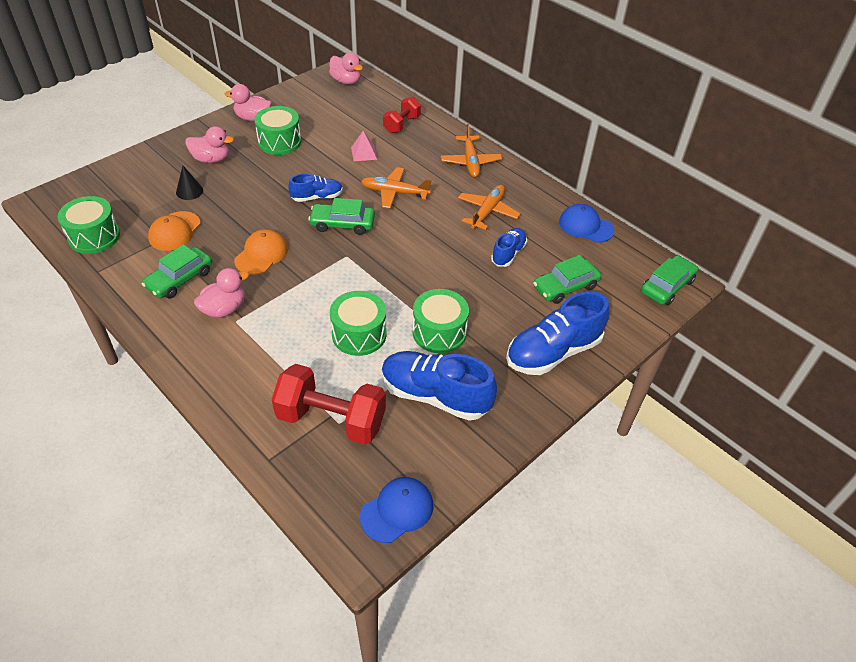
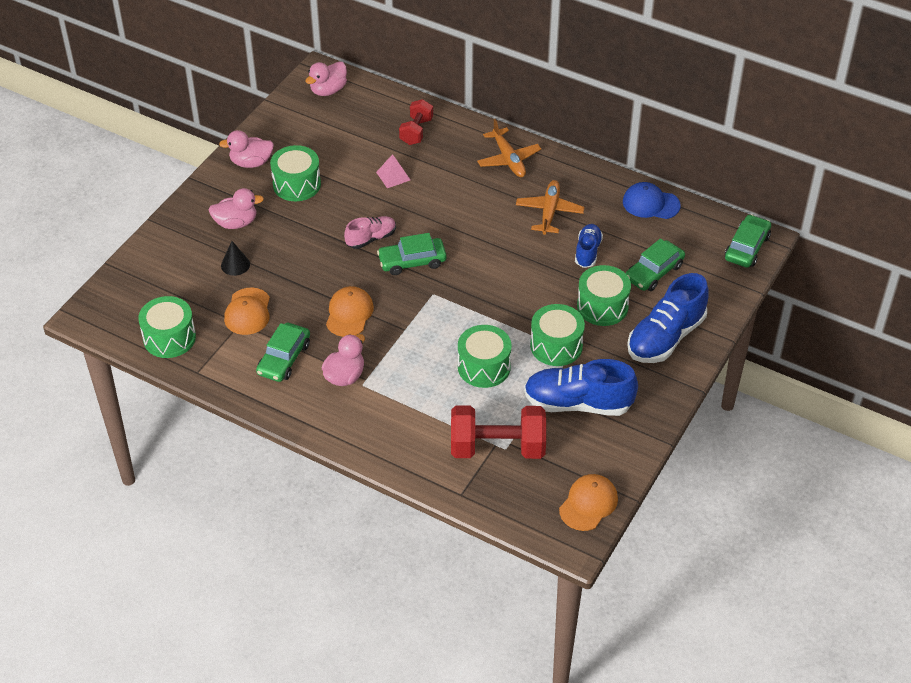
camera: 15 degrees left, 0 degrees up
blue shoe [288,173,343,202] -> pink shoe [344,216,396,249]
pink duck [329,53,363,84] -> pink duck turned 105 degrees clockwise [305,61,347,96]
blue cap [360,477,433,543] -> orange cap [559,474,618,531]
orange plane [361,167,431,208] -> none
none -> green drum [577,265,631,326]

